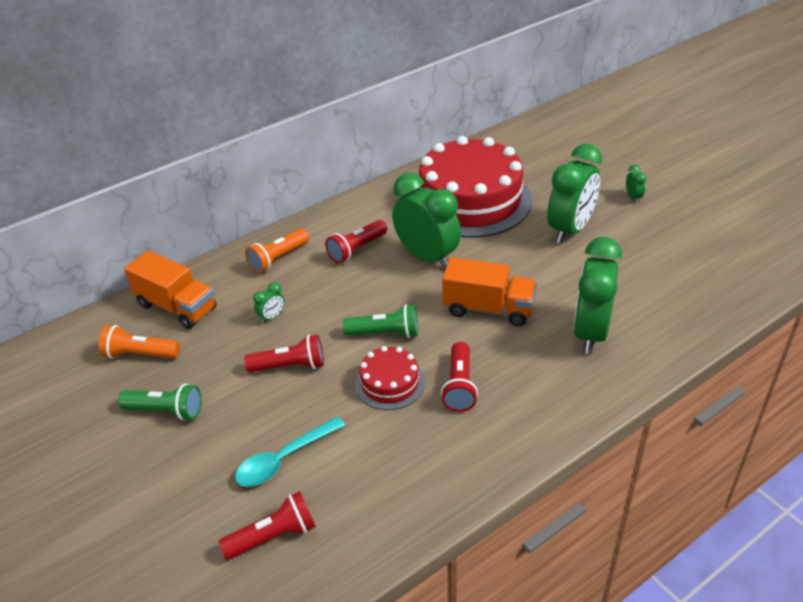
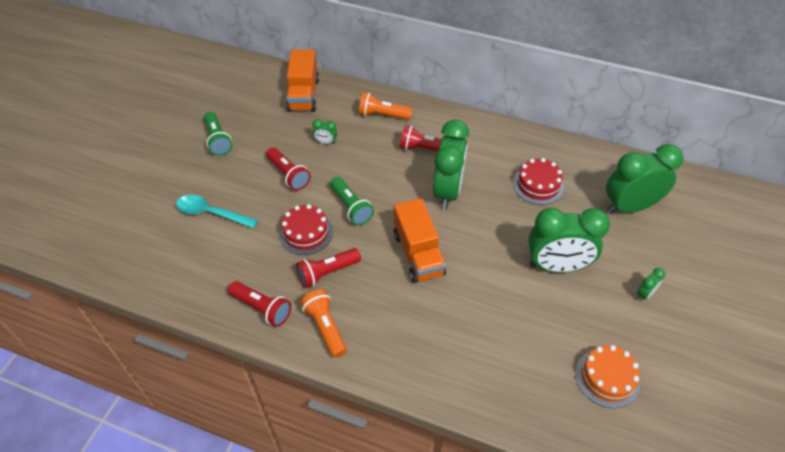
camera: 55 degrees right, 10 degrees up
orange flashlight [99,325,180,359] -> orange flashlight moved to [300,289,347,358]
red flashlight [219,491,316,560] -> red flashlight moved to [228,281,291,327]
red cake [419,136,532,238] -> red cake [513,158,564,205], size x0.45
green clock [573,237,622,354] -> green clock moved to [606,144,683,214]
none -> orange cake [575,345,640,408]

